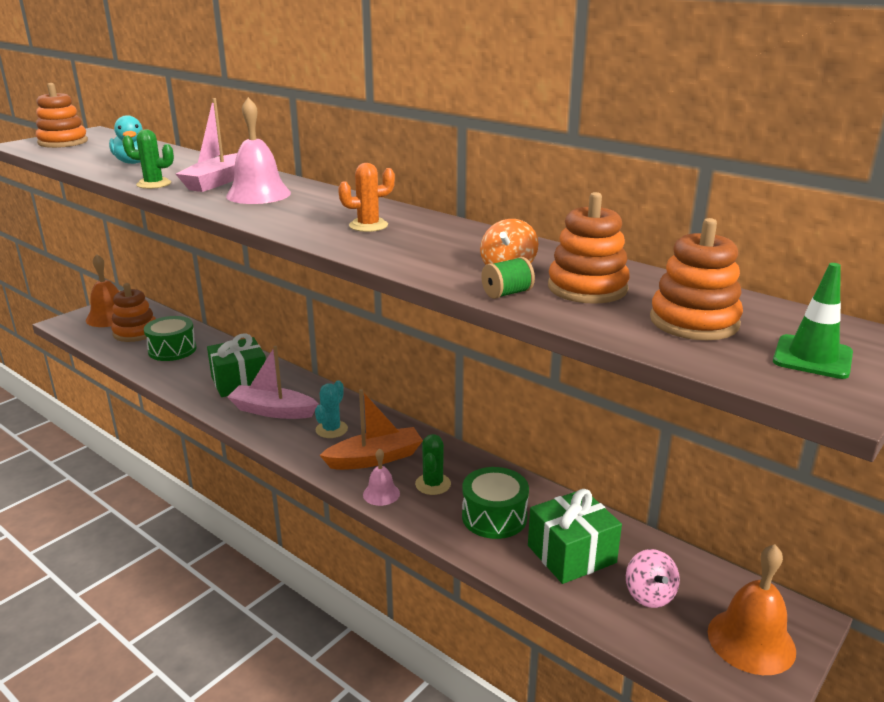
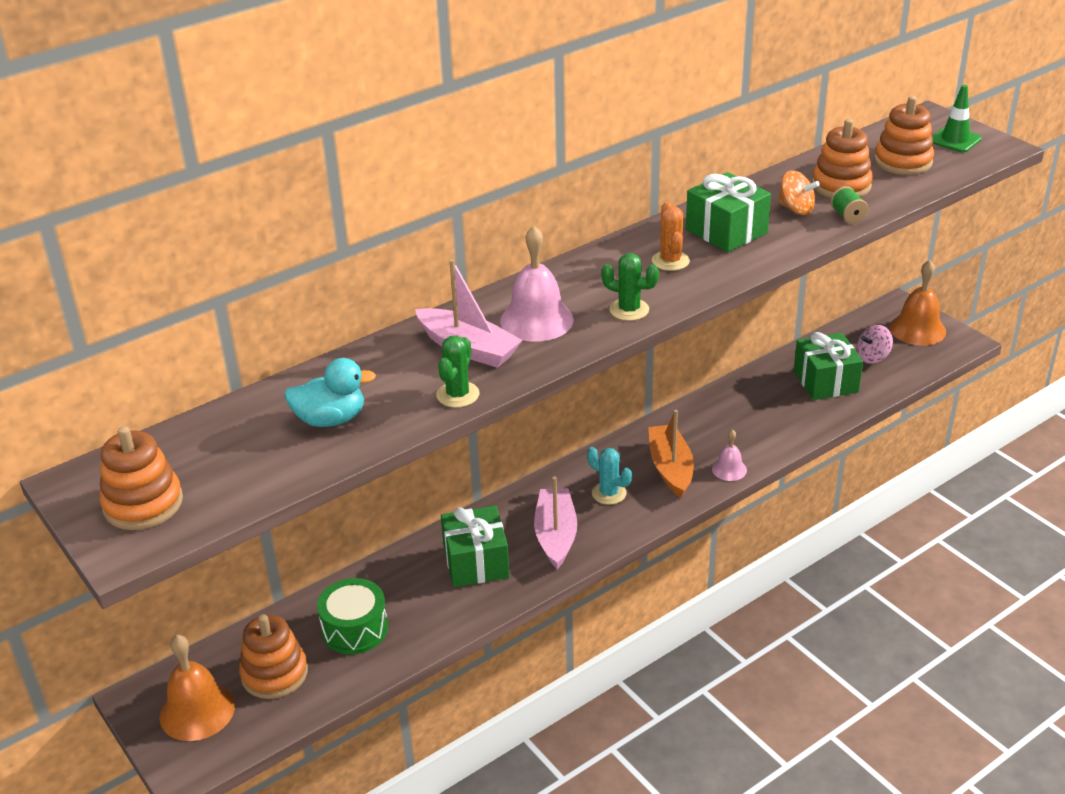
camera: 75 degrees left, 10 degrees up
pink boat [228,346,319,419] -> pink boat turned 150 degrees clockwise [534,477,577,569]
green cactus [415,434,451,495] -> green cactus moved to [601,253,659,321]
green drum [462,467,529,539] -> none
pink spinning top [626,549,680,608] -> pink spinning top turned 150 degrees clockwise [857,325,893,364]
none -> green gift [686,172,771,252]

